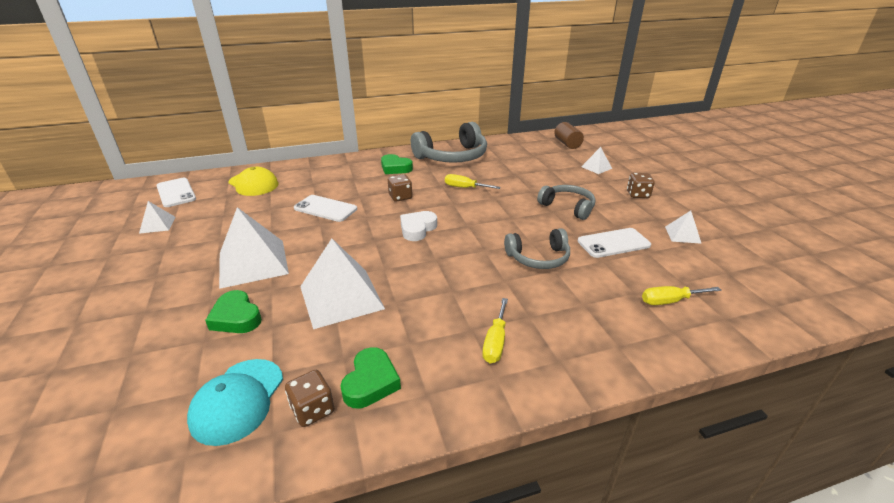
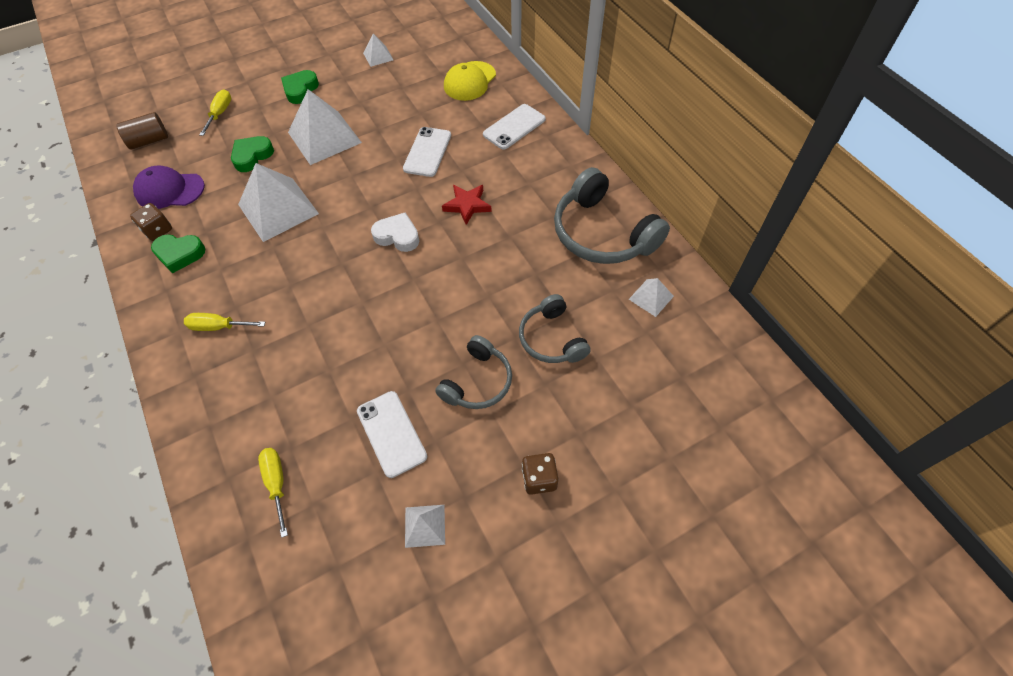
camera: 80 degrees right, 25 degrees up
white phone [156,178,196,207] -> white phone moved to [483,104,546,150]
turquoise cap [187,359,283,446] -> purple cap [133,165,205,209]
green heart [381,154,413,174] -> green heart moved to [281,70,319,104]
brown dice [388,174,412,202] -> red star [442,185,492,225]
yellow screwdriver [445,174,501,189] -> yellow screwdriver moved to [199,90,231,136]
grey headphones [504,228,570,269] -> grey headphones moved to [519,294,591,363]
brown cylinder [554,122,584,149] -> brown cylinder moved to [116,112,168,150]
white pyramid [581,147,612,174] -> white pyramid moved to [629,278,674,317]

